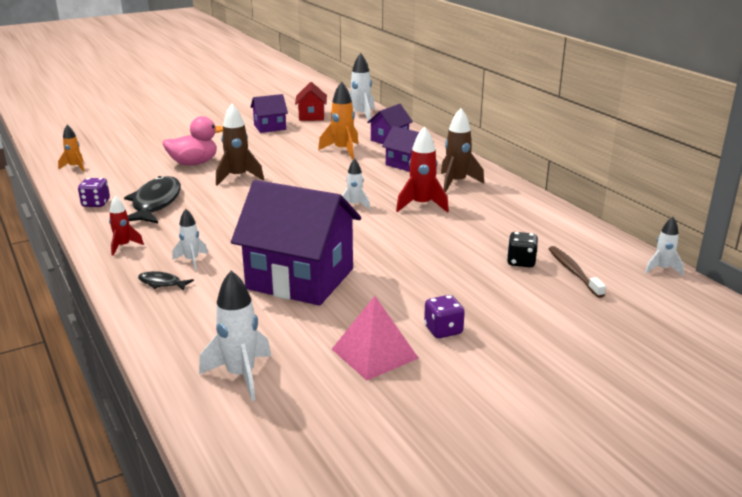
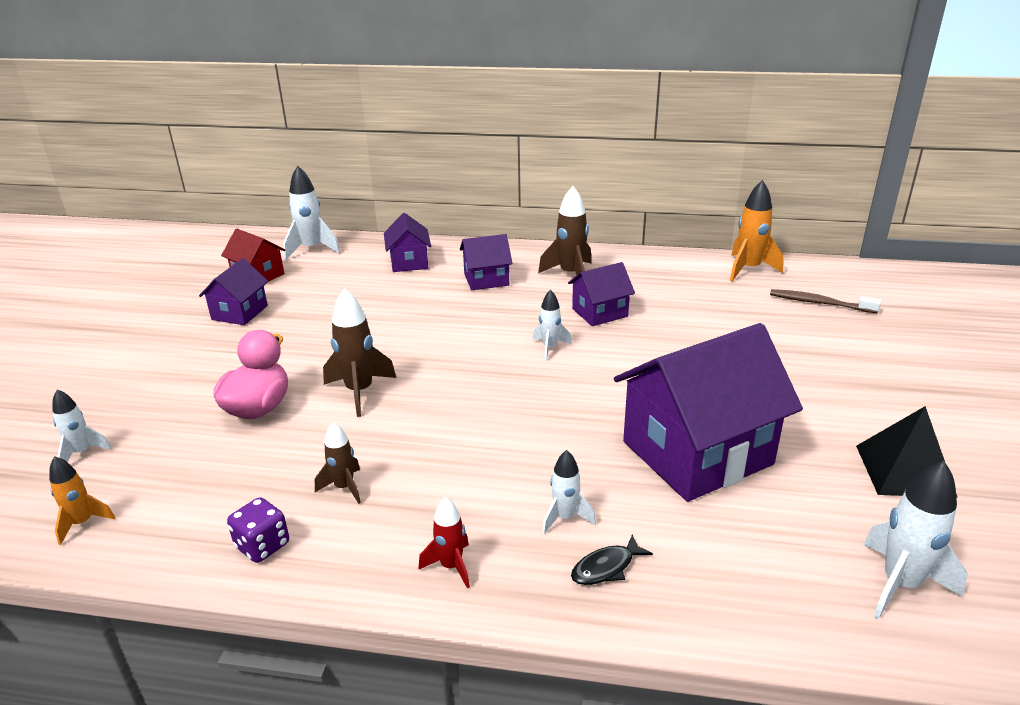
camera: 50 degrees left, 5 degrees up
black fish [124,176,181,223] -> brown rocket [315,422,361,504]
orange rocket [318,82,358,159] -> orange rocket moved to [730,180,784,281]
pink pyramid [332,296,419,380] -> black pyramid [856,406,958,498]
red rocket [396,126,449,213] -> purple house [568,262,635,326]
purple dice [424,295,465,338] -> none
black dice [507,232,538,267] -> none
white rocket [645,217,684,276] -> white rocket moved to [52,389,111,462]

